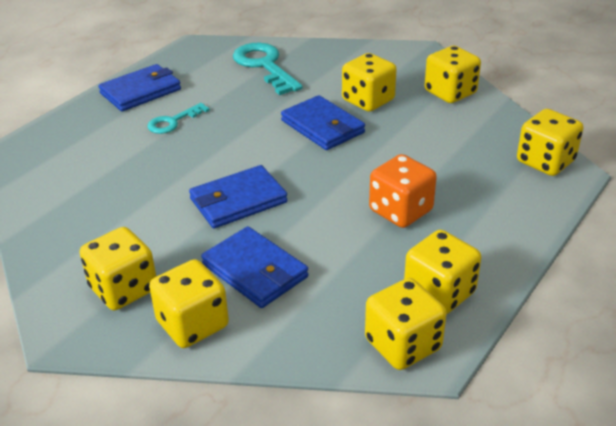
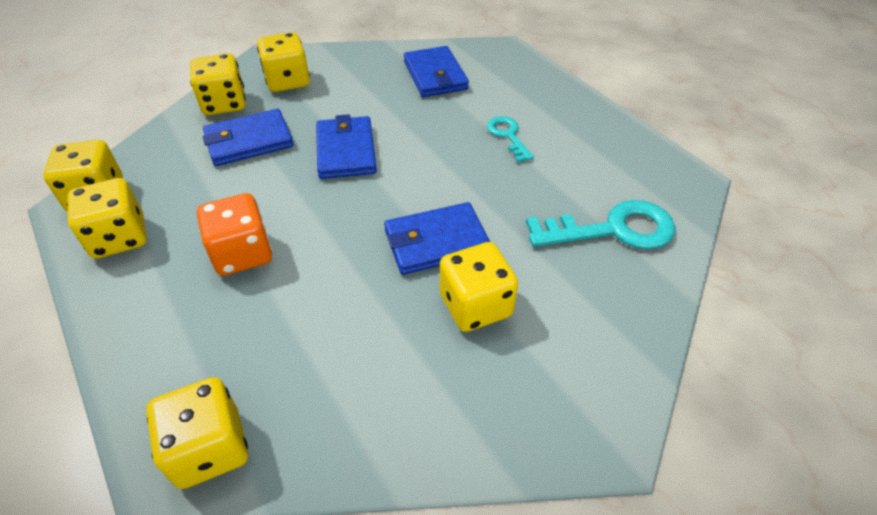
camera: 110 degrees right, 10 degrees up
blue wallet [98,64,181,111] -> blue wallet moved to [404,46,469,97]
yellow dice [425,46,481,103] -> none

